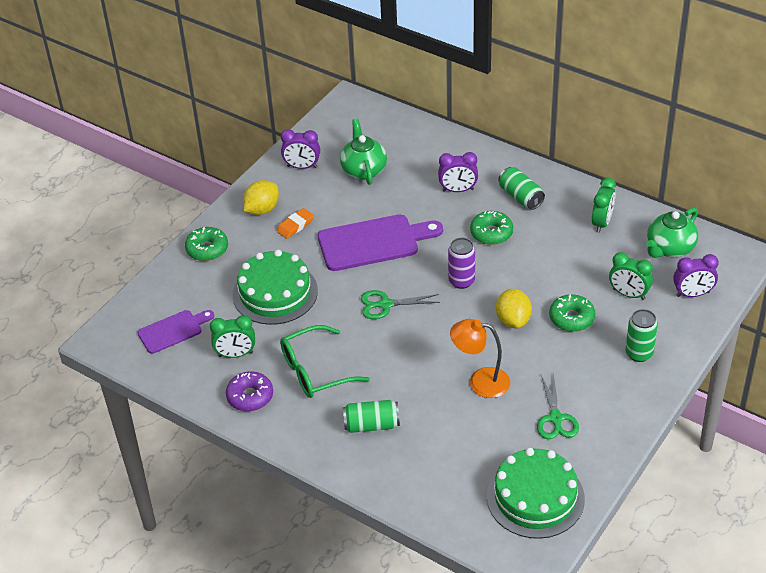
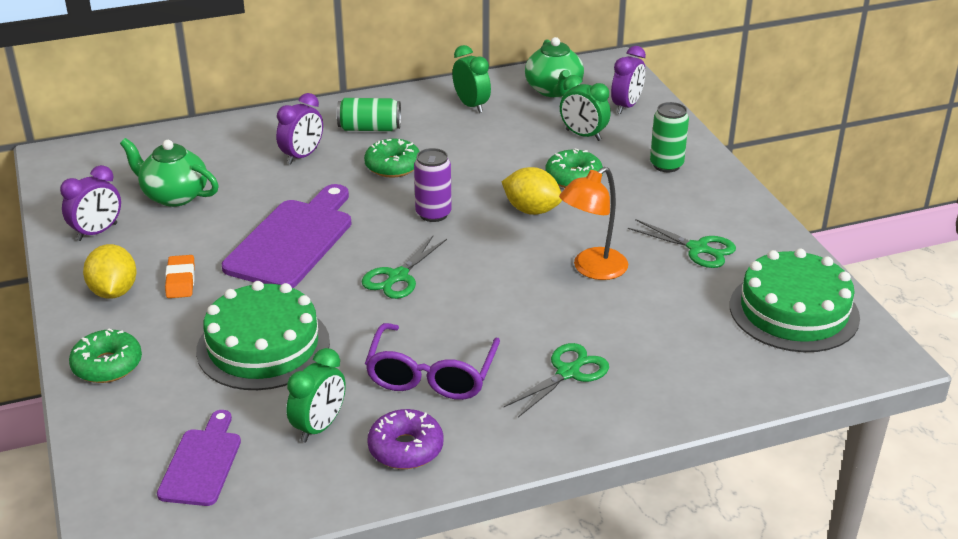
camera: 55 degrees left, 10 degrees down
green glasses [280,325,370,398] -> purple glasses [365,323,500,400]
green can [343,400,400,433] -> green scissors [504,343,609,418]
green clock [609,252,653,300] -> green clock turned 60 degrees clockwise [560,75,611,141]

